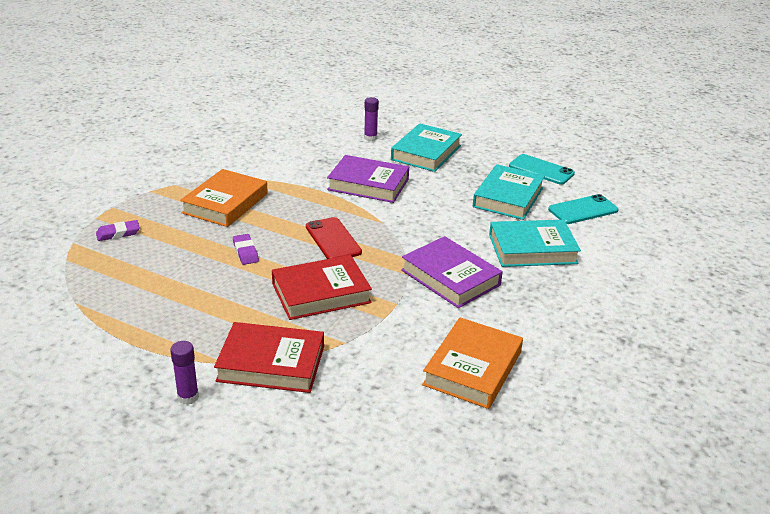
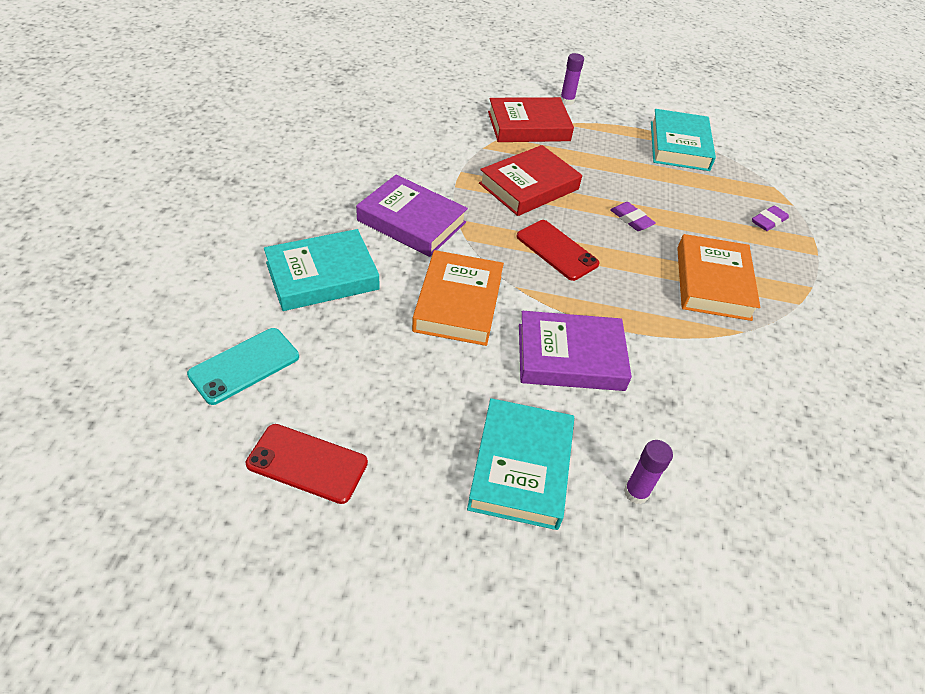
camera: 160 degrees right, 15 degrees up
orange book [422,317,523,409] -> orange book moved to [412,250,504,346]
turquoise book [473,164,545,220] -> turquoise book moved to [651,109,716,171]
turquoise phone [509,154,575,185] -> red phone [246,424,368,504]

